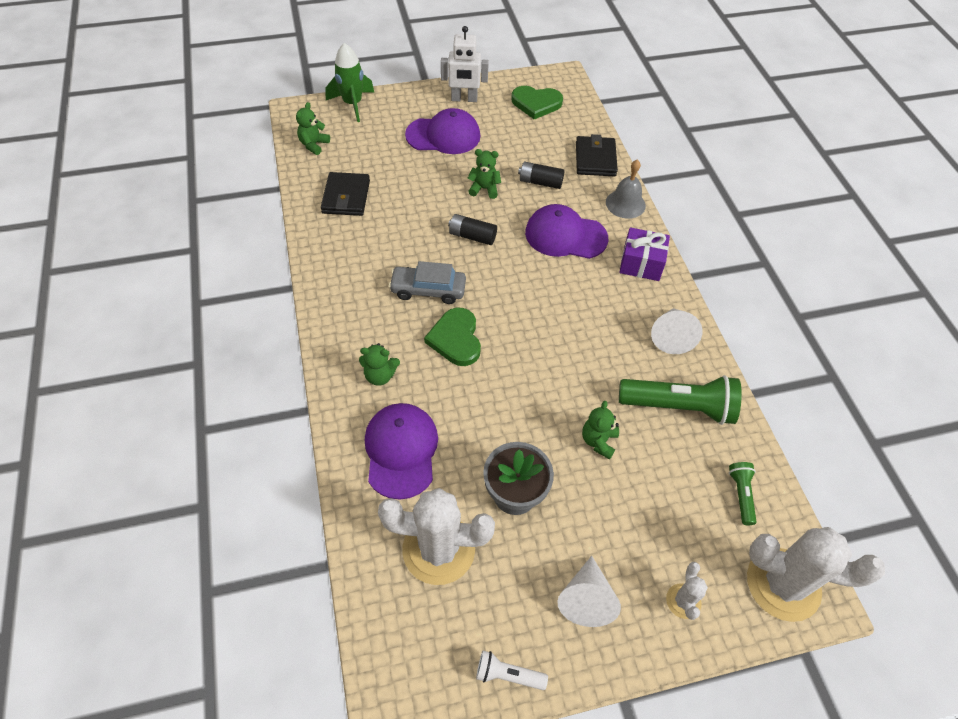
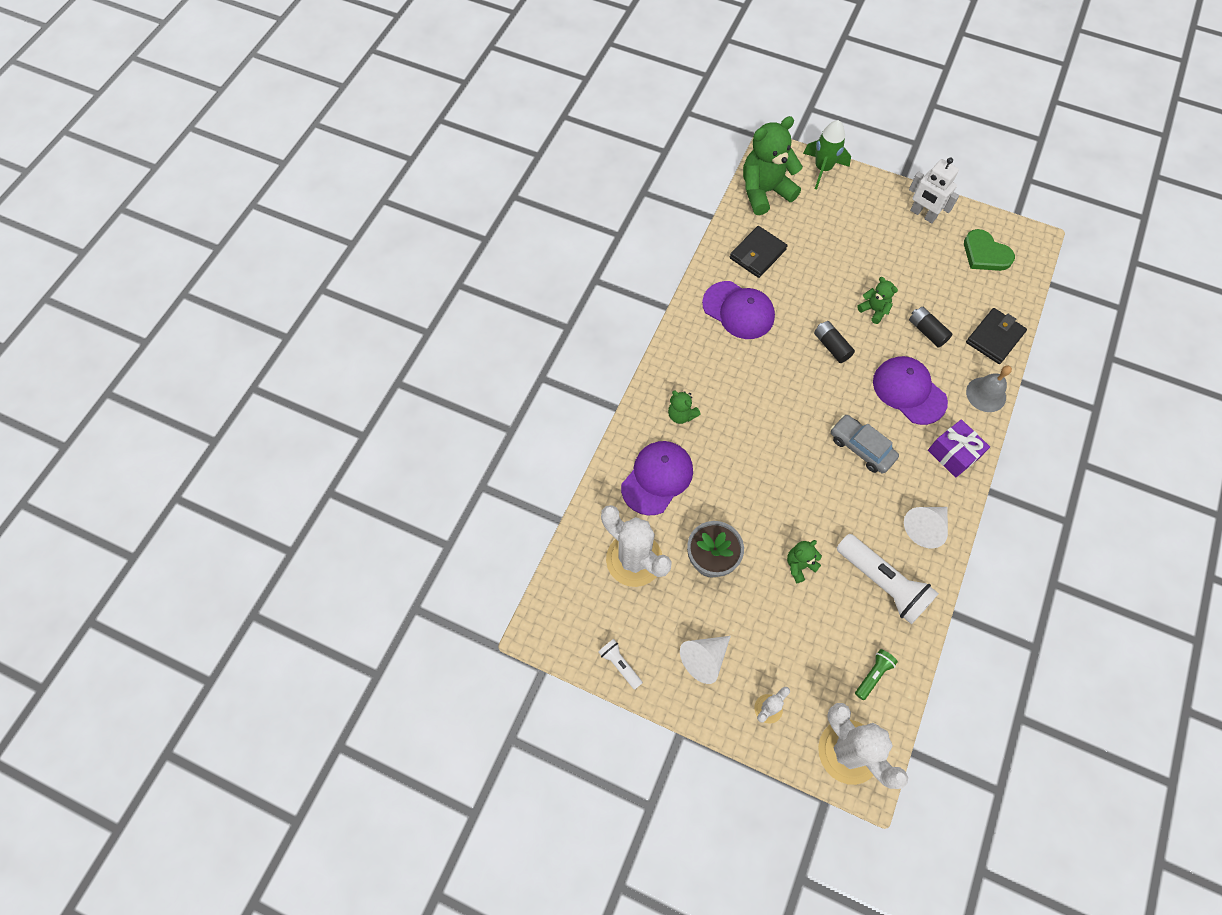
camera: 40 degrees right, 10 degrees up
green teddy bear [296,102,330,155] -> green teddy bear [743,116,803,215], size x2.08
grey car [389,261,466,304] -> grey car moved to [831,415,899,473]
purple cap [405,108,480,154] -> purple cap moved to [702,281,775,339]
green heart [424,307,481,366] -> none
green flashlight [619,375,742,425] -> white flashlight [836,534,939,624]

